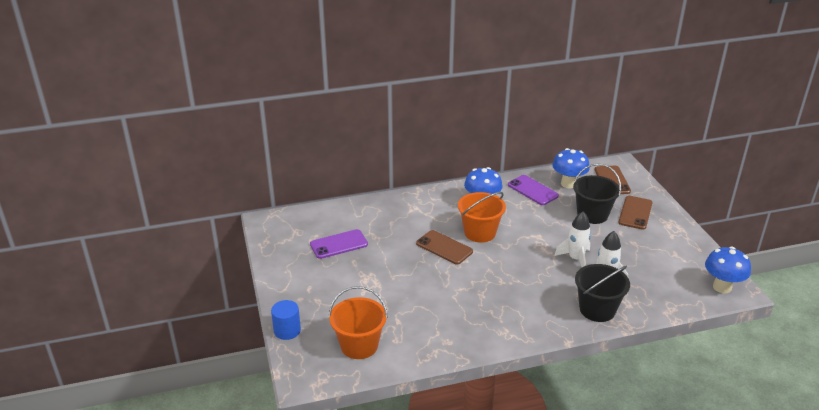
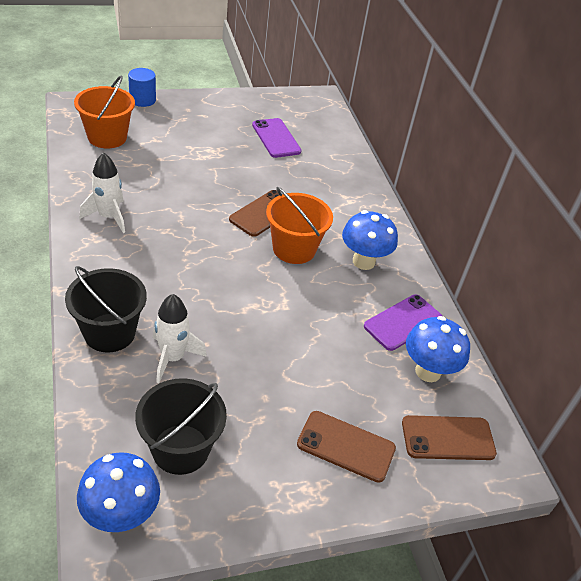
camera: 85 degrees right, 10 degrees up
white rocket [554,211,591,267] -> white rocket moved to [79,152,125,233]
black bucket [573,164,621,224] -> black bucket moved to [135,378,227,475]

